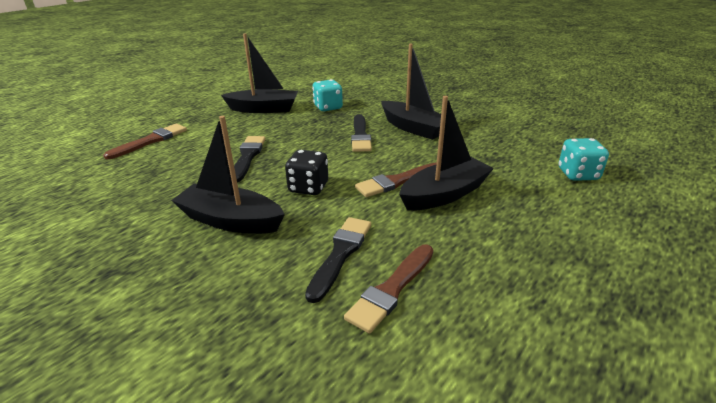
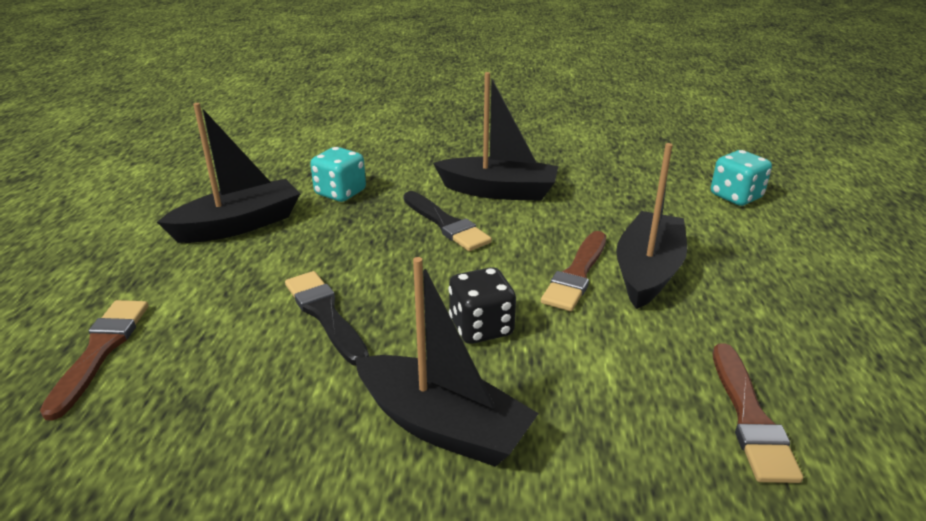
camera: 35 degrees left, 0 degrees up
black boat [171,116,285,234] -> black boat turned 135 degrees counterclockwise [355,257,539,467]
black brush [305,217,371,303] -> none

